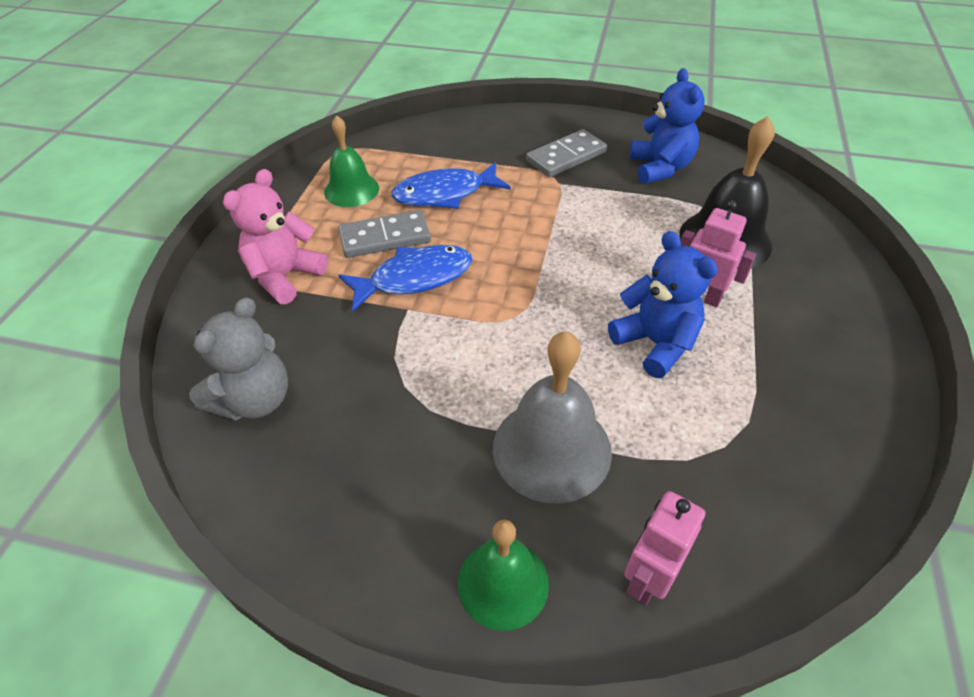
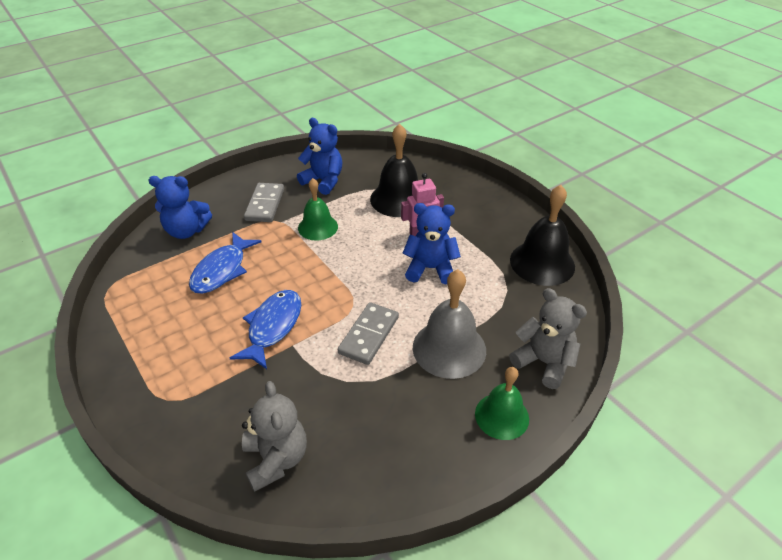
camera: 50 degrees left, 5 degrees down
pink teddy bear [223,169,328,304] -> none
green bell [324,115,379,207] -> green bell moved to [298,178,338,241]
grey domino [339,210,431,258] -> grey domino moved to [338,302,399,365]
pink robot [625,491,706,605] -> grey teddy bear [509,288,587,389]
none -> blue teddy bear [148,176,212,239]
none -> black bell [510,185,575,286]

